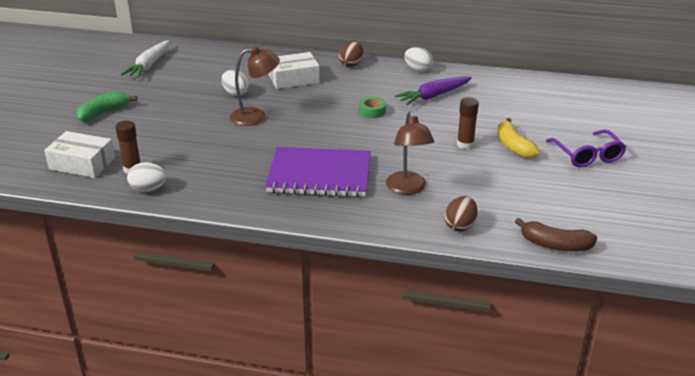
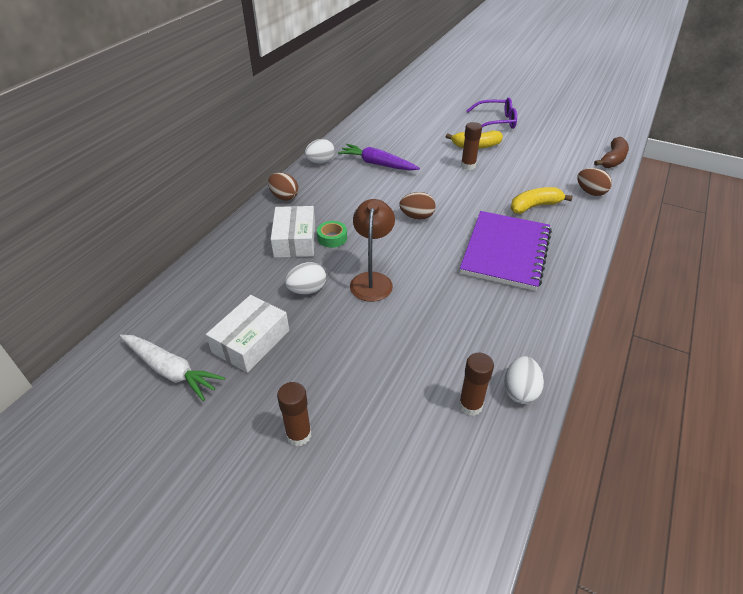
camera: 75 degrees left, 10 degrees up
white box [44,131,115,178] -> white box moved to [206,295,289,373]
green banana [76,91,137,122] -> brown glue stick [277,382,311,446]
green tape [359,97,386,118] -> green tape moved to [317,221,347,248]
brown lamp [386,112,434,195] -> yellow banana [511,187,573,214]
purple carrot [395,76,472,105] -> purple carrot turned 135 degrees clockwise [338,144,420,171]
none -> brown egg [399,192,436,220]

